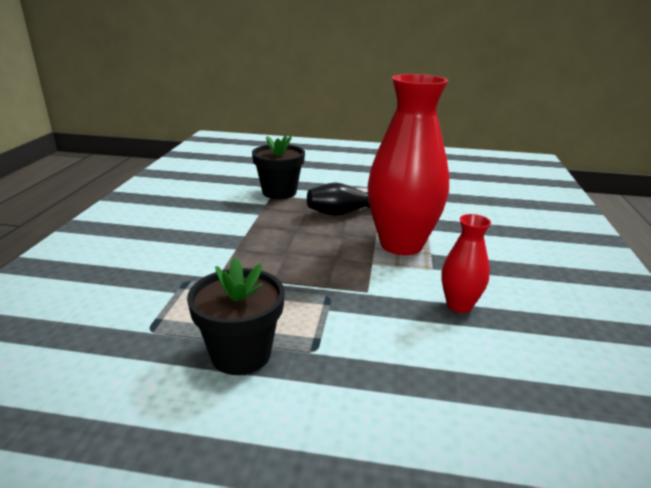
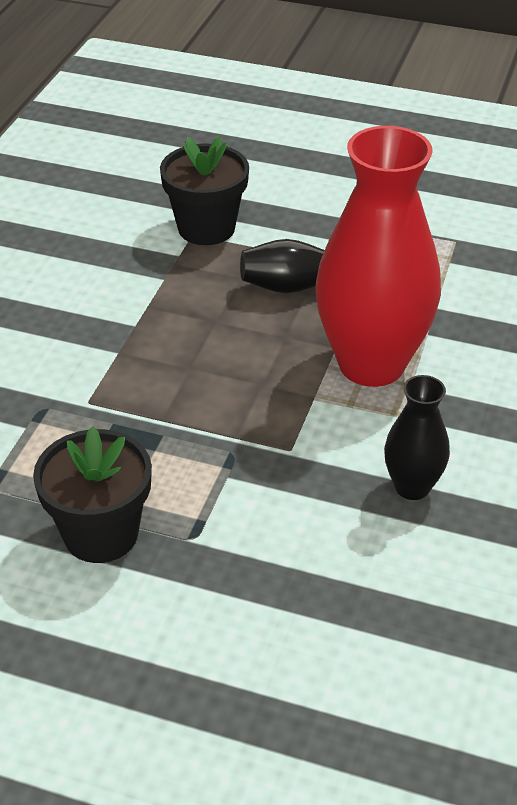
camera: 10 degrees right, 15 degrees up
red vase [441,214,491,313] -> black vase [384,375,450,500]

